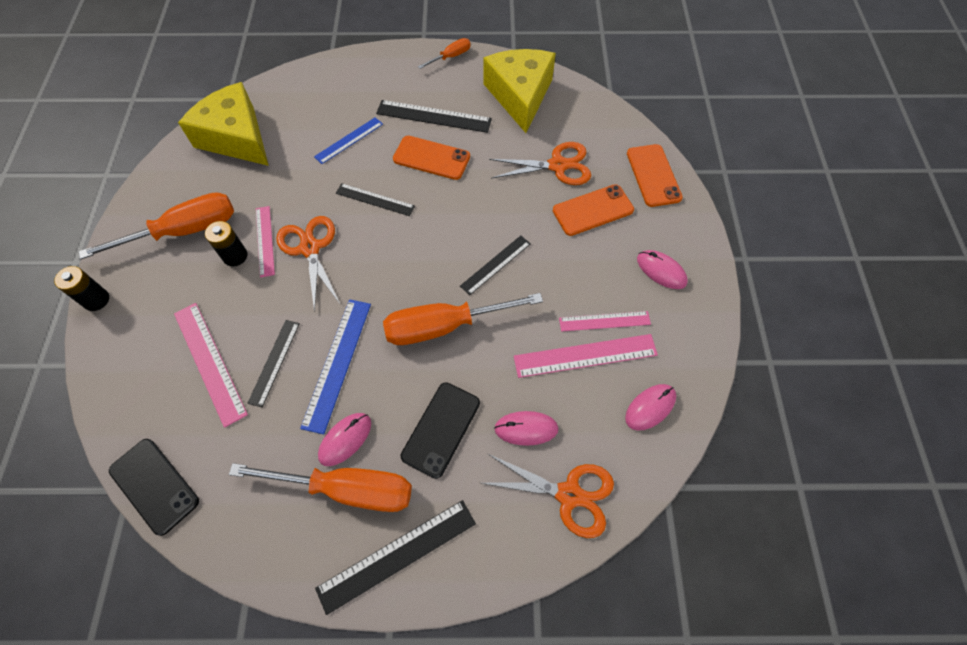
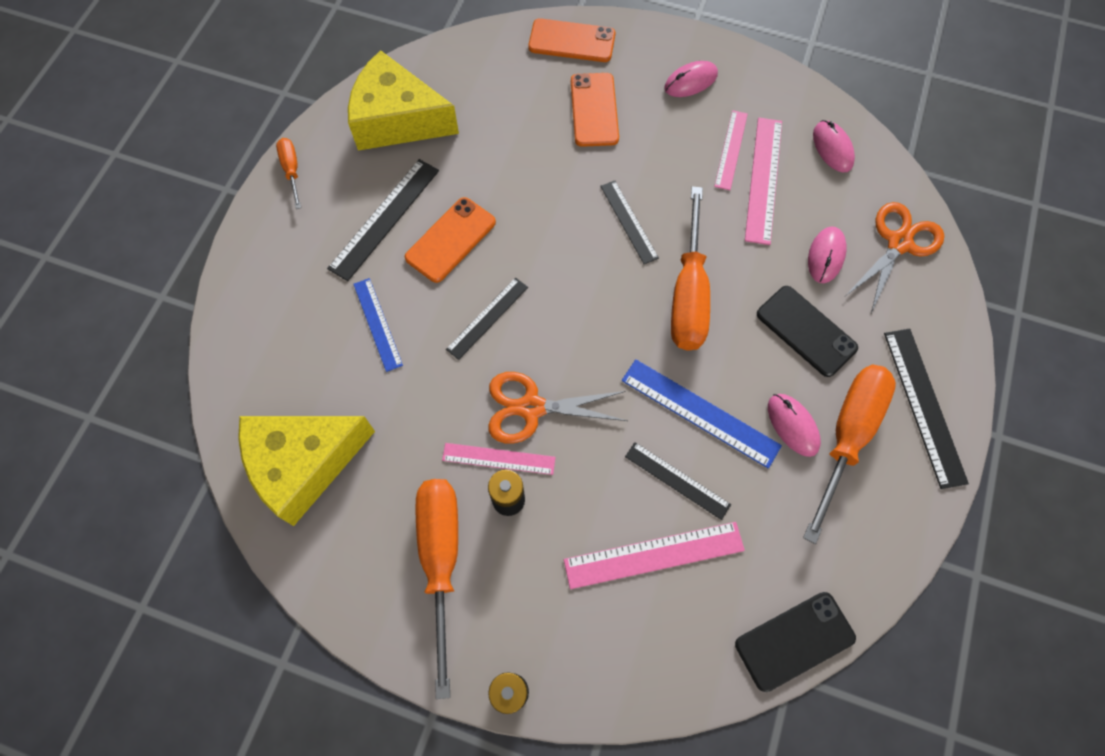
camera: 70 degrees left, 5 degrees up
orange scissors [489,142,591,185] -> none

